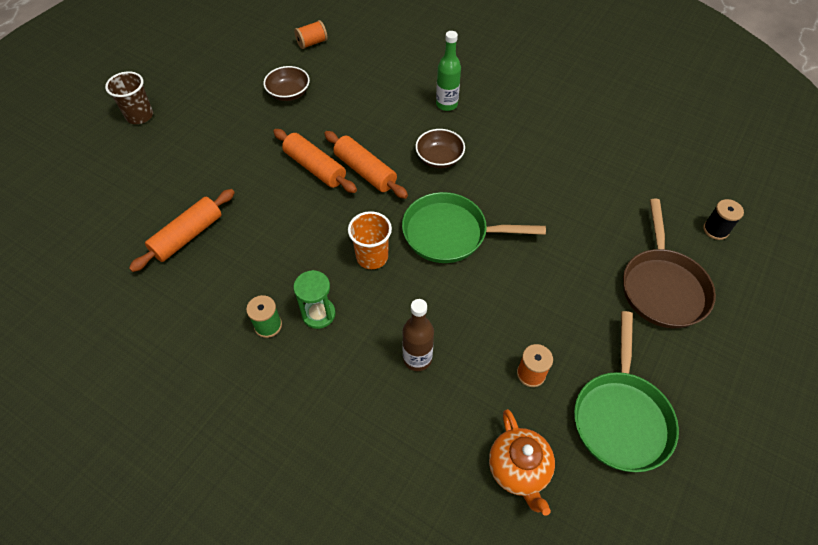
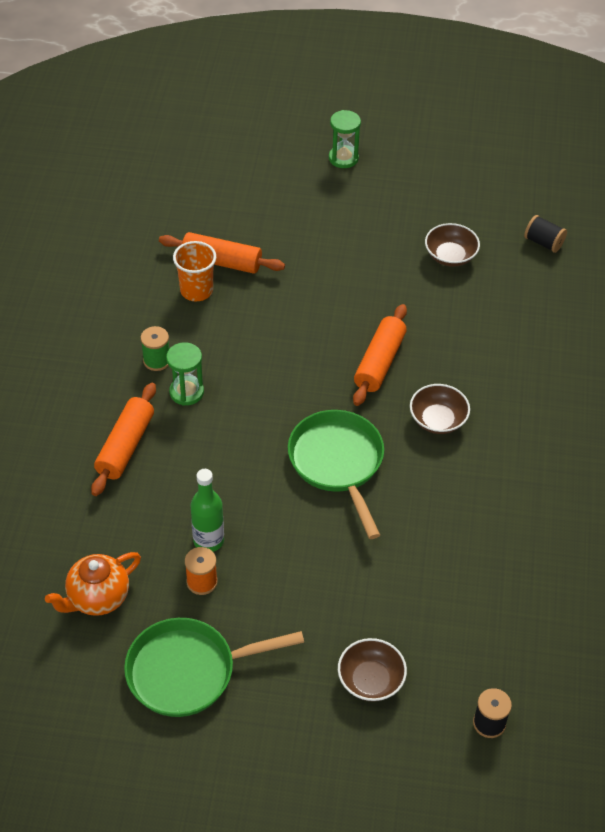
camera: 65 degrees right, 5 degrees down
brown cup [105,71,153,124] -> green hourglass [329,110,361,168]
orange rolling pin [273,129,357,193] -> orange rolling pin moved to [91,383,156,496]
orange spool [294,20,328,49] -> black spool [524,215,567,253]
orange cup [348,211,392,269] -> orange cup moved to [173,241,216,301]
brown bottle [402,299,434,371] -> none
green bottle [436,31,461,111] -> green bottle moved to [191,469,224,552]
brown pan [623,199,716,328] -> brown bowl [338,638,407,701]

